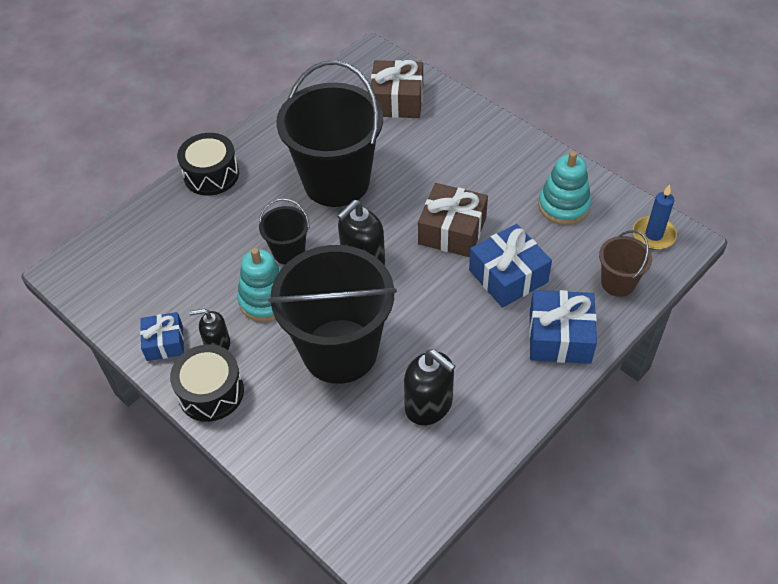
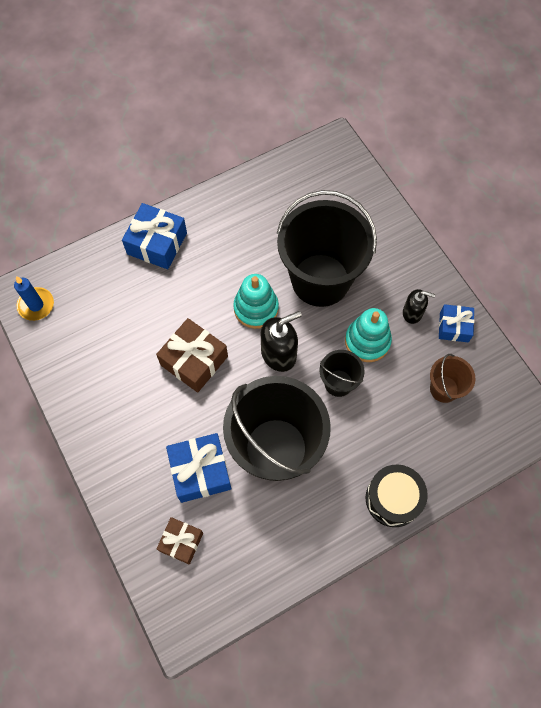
camera: 165 degrees left, 15 degrees up
black drum [170,344,244,422] -> none
brown gift [371,60,423,118] -> brown gift [157,517,203,565], size x0.63
black soap dispenser [404,349,455,425] -> none
blue gift [469,224,552,308] -> blue gift moved to [166,433,231,503]
turquoise stacking toy [538,151,591,225] -> turquoise stacking toy moved to [233,274,279,329]
brown bucket [599,230,652,297] -> brown bucket moved to [430,354,475,403]

